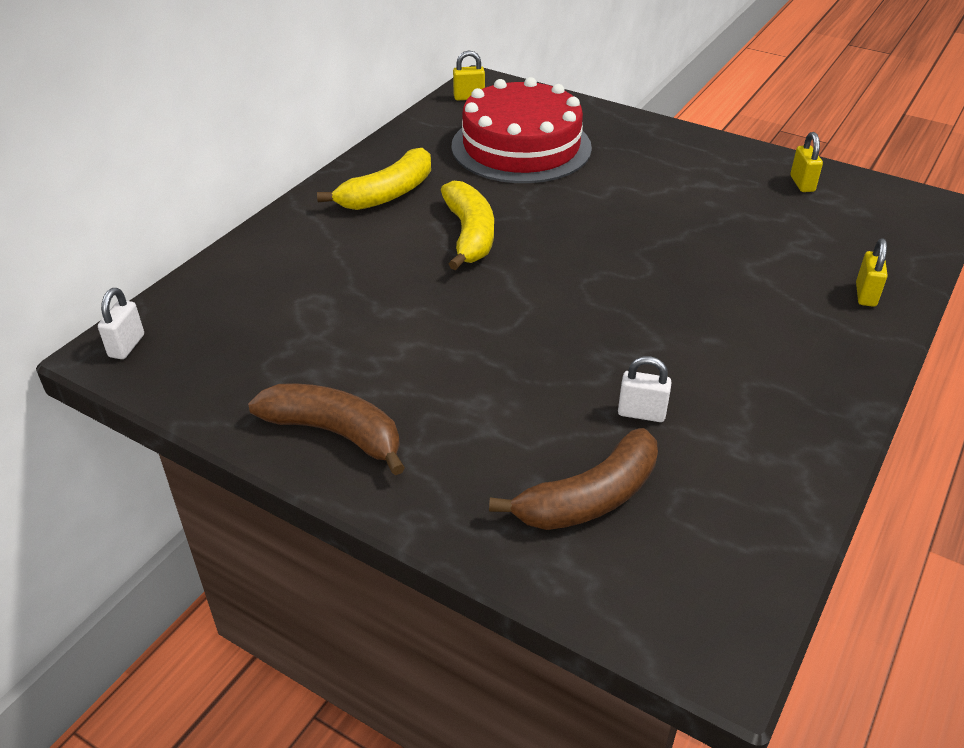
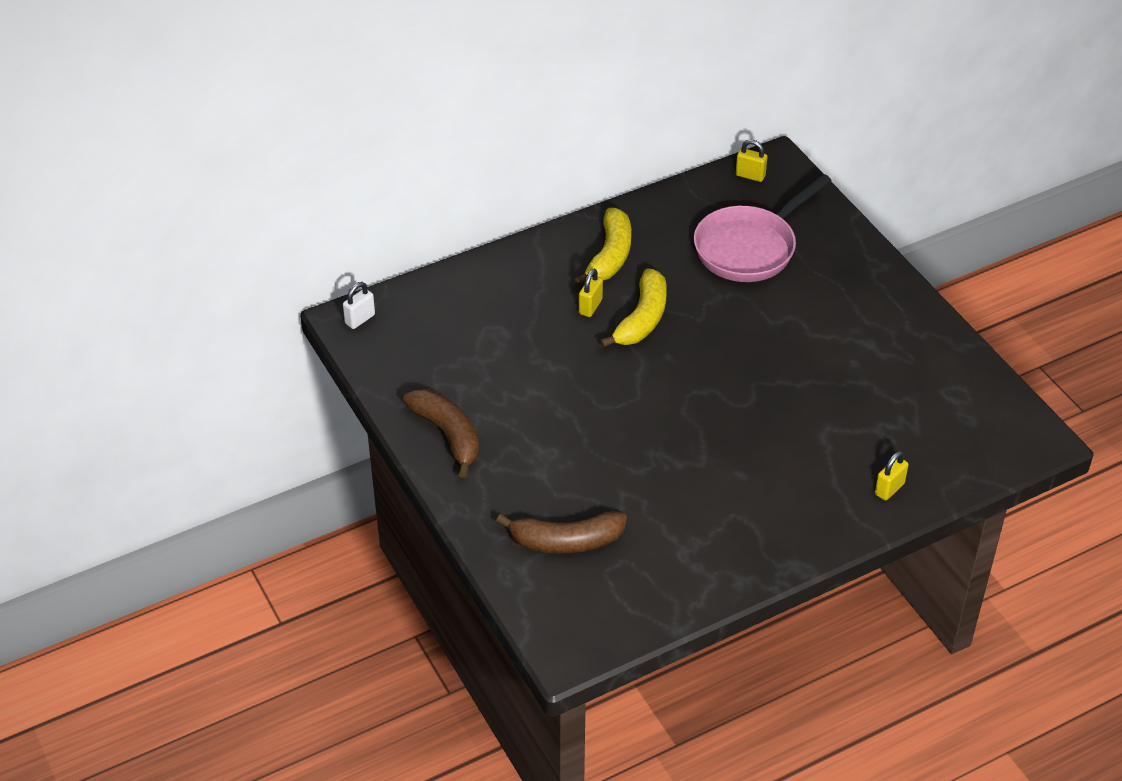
camera: 30 degrees right, 5 degrees up
yellow banana [317,148,431,210] -> yellow banana turned 60 degrees counterclockwise [574,208,631,286]
red cake [451,77,592,183] -> pink pan [694,174,832,282]
white padlock [618,356,672,422] -> none
yellow padlock [790,132,823,192] -> yellow padlock moved to [579,269,603,317]

